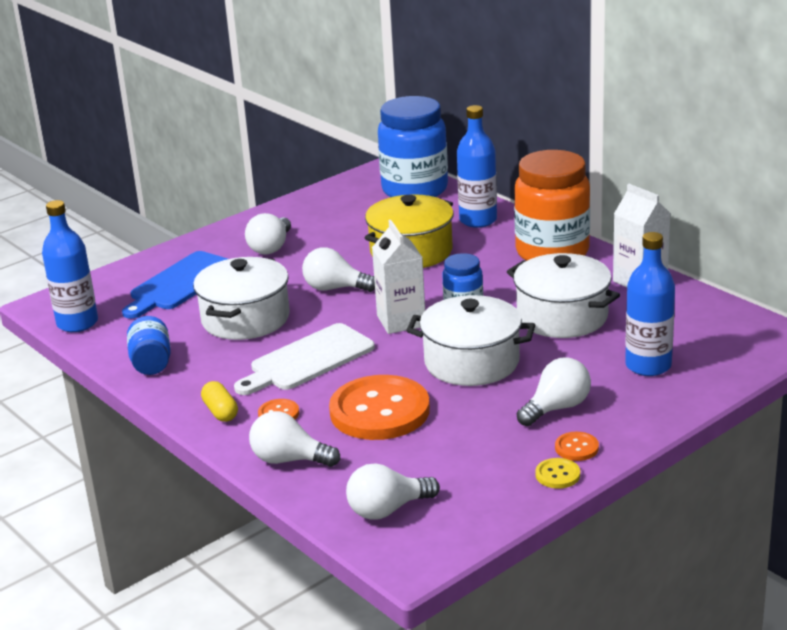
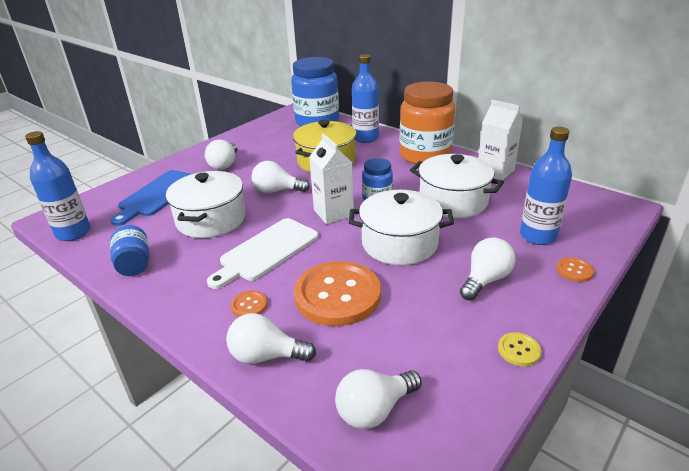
camera: 10 degrees left, 5 degrees up
yellow capsule [201,381,238,422] -> none
orange button [555,432,599,461] -> orange button moved to [556,257,594,282]

